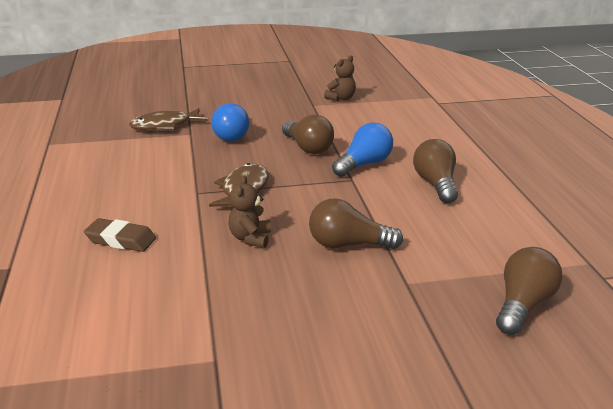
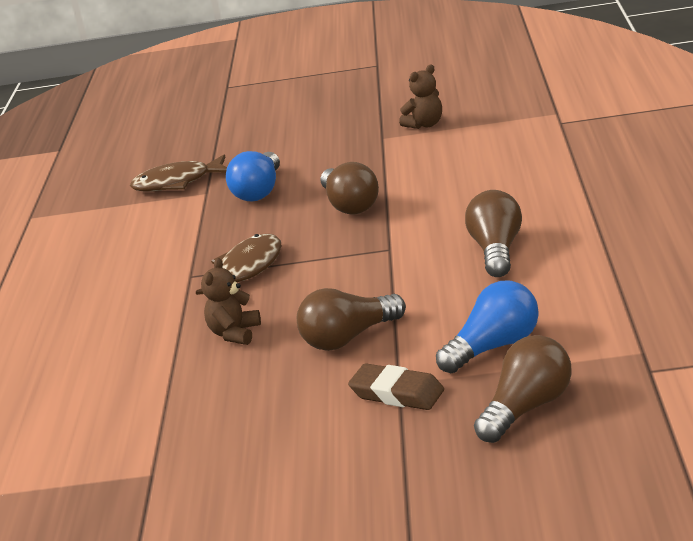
camera: 15 degrees right, 0 degrees up
brown eraser [84,218,156,252] -> brown eraser moved to [348,363,444,410]
brown light bulb [309,198,404,249] -> brown light bulb turned 45 degrees counterclockwise [297,288,406,351]
blue light bulb [332,123,393,177] -> blue light bulb moved to [436,281,539,373]

